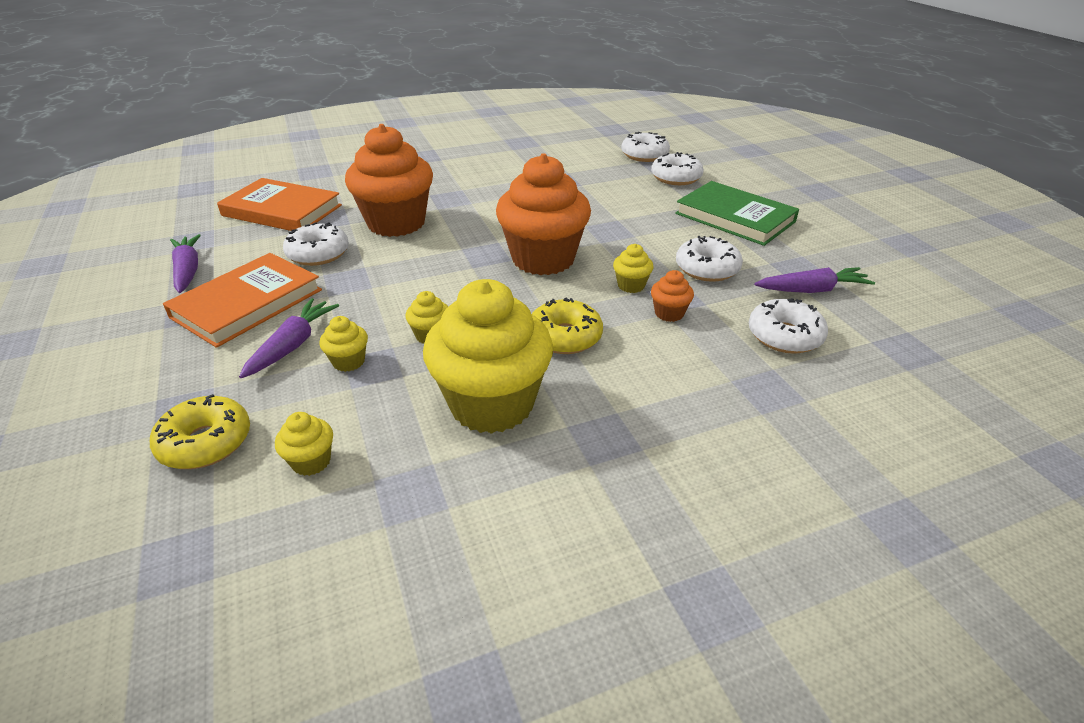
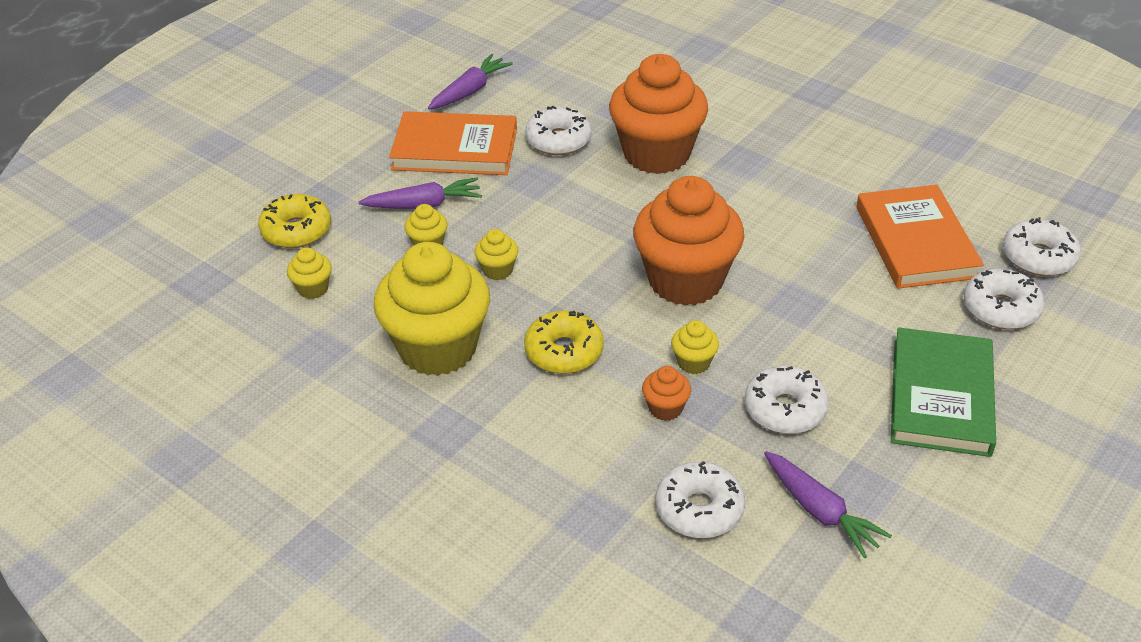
camera: 60 degrees right, 5 degrees up
orange book [217,178,342,231] -> orange book moved to [856,185,984,289]

